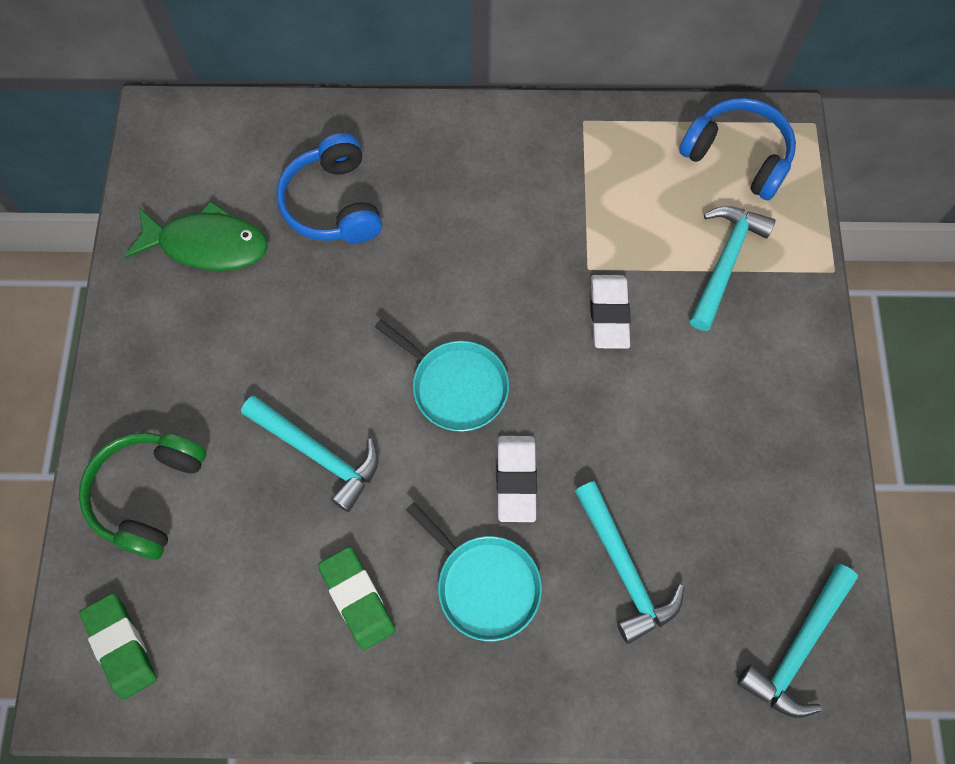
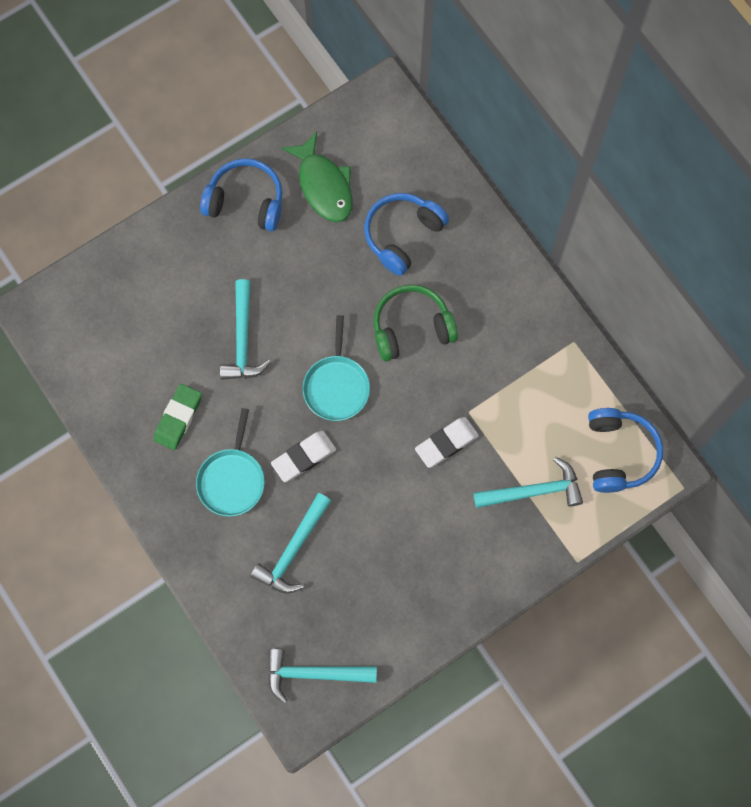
camera: 55 degrees right, 5 degrees up
green headphones [79,432,207,560] -> green headphones moved to [374,284,458,362]
green eraser [79,593,157,700] -> none
none -> blue headphones [200,158,283,231]

